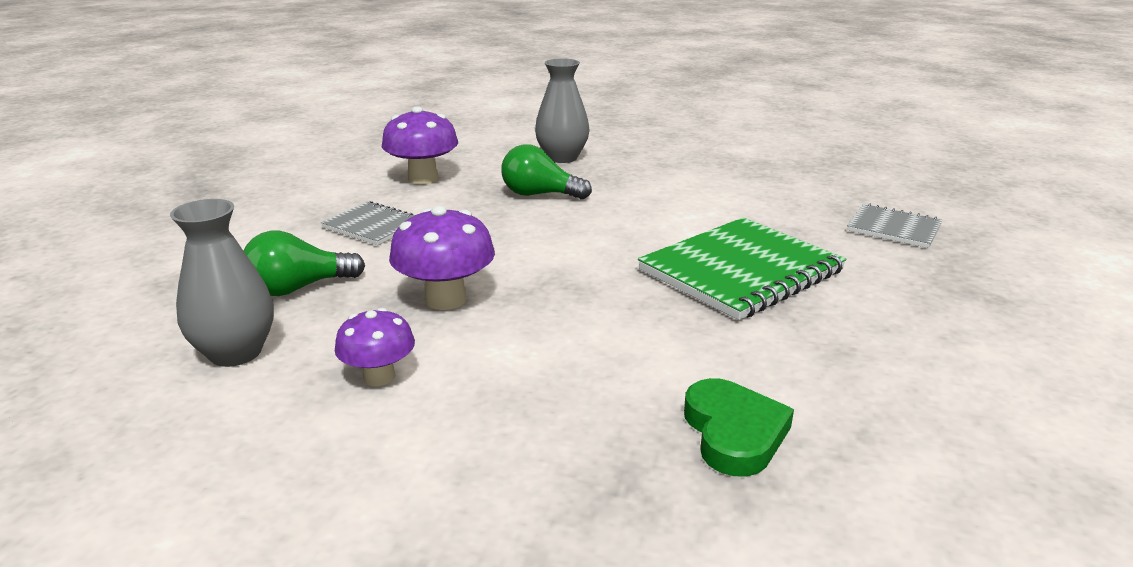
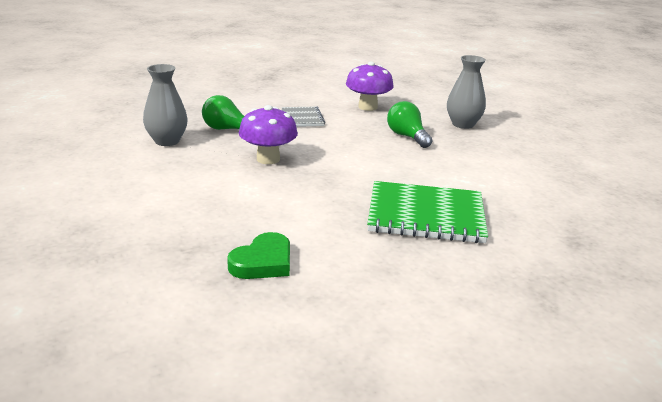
camera: 45 degrees right, 0 degrees up
purple mushroom [335,308,415,386] -> none
grey notebook [847,203,943,248] -> none

